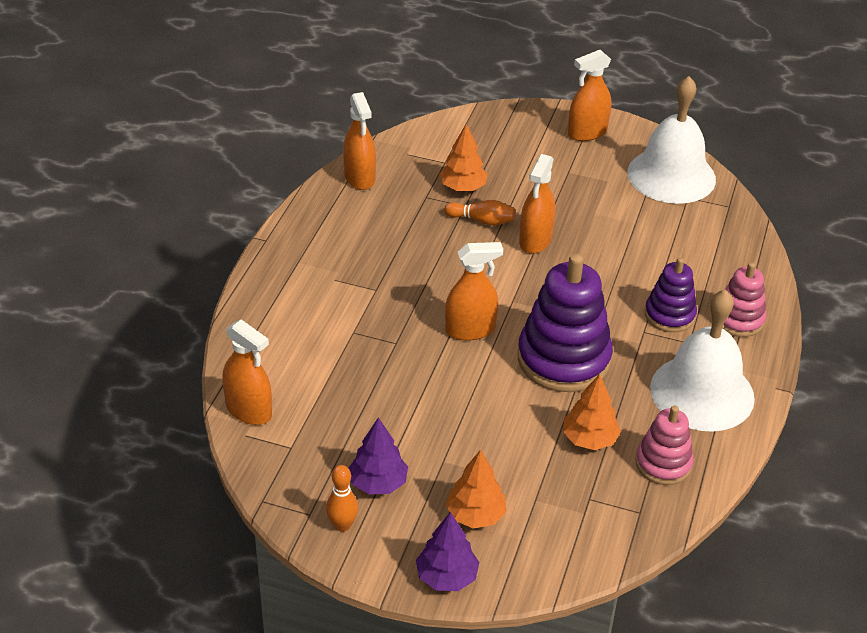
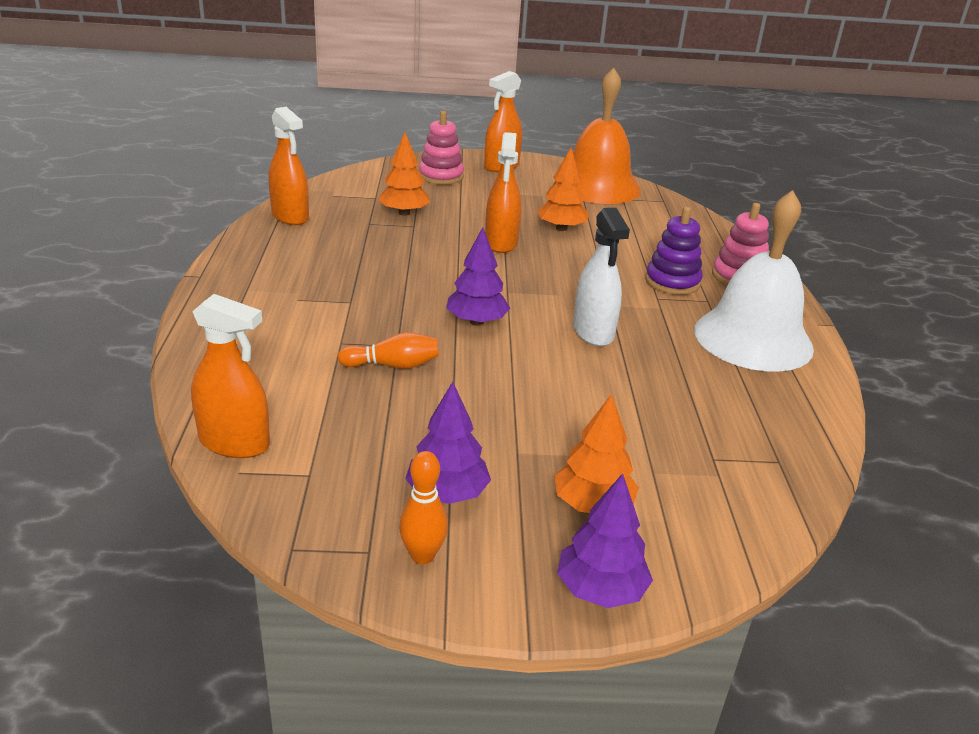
camera: 20 degrees left, 10 degrees down
orange bowling pin [444,200,515,226] -> orange bowling pin moved to [338,332,439,369]
orange spray bottle [445,242,503,341] -> purple tree [446,227,510,325]
purple stacking toy [518,254,613,392] -> white spray bottle [573,208,630,346]
orange tree [563,374,621,450] -> orange tree moved to [537,148,589,231]
white bell [627,76,716,204] -> orange bell [554,68,641,204]
pink stacking toy [635,406,694,485] -> pink stacking toy moved to [419,111,464,185]

